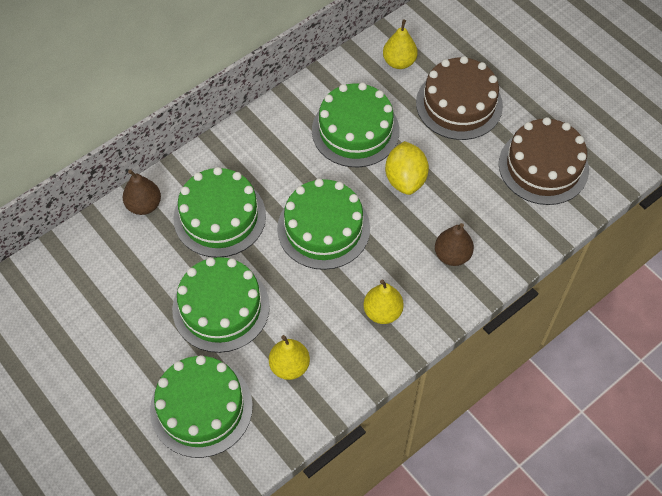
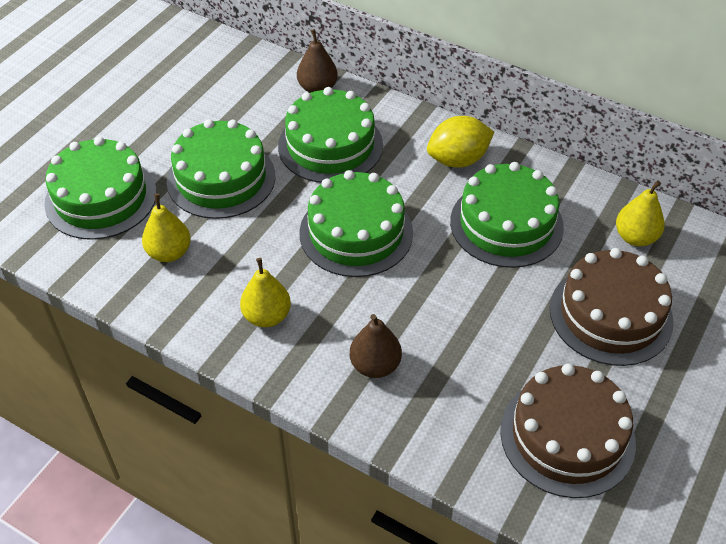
camera: 70 degrees right, 10 degrees down
yellow lemon [385,141,429,195] -> yellow lemon moved to [427,116,494,168]

